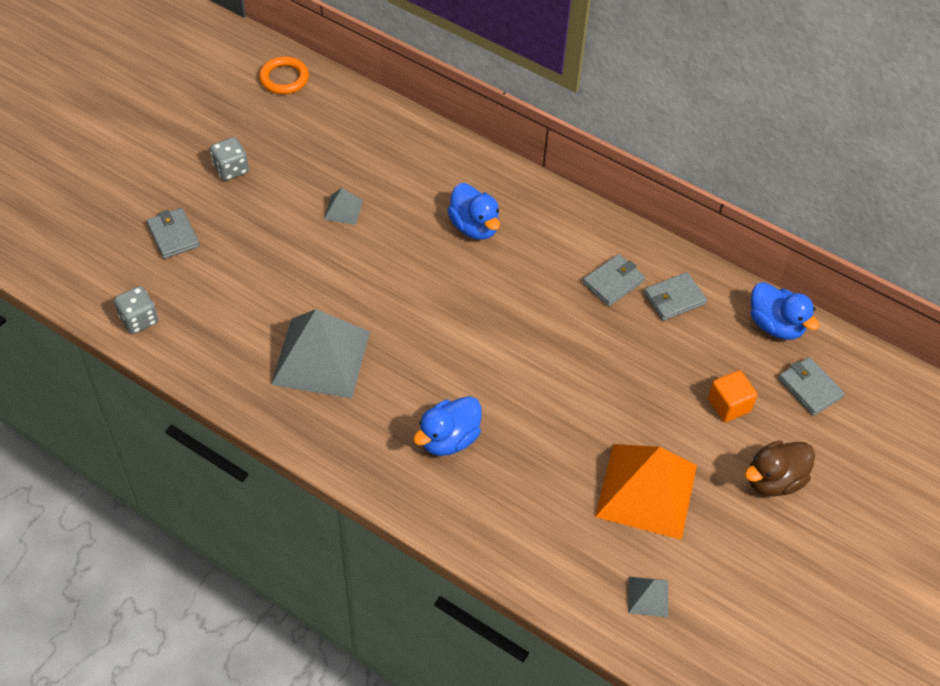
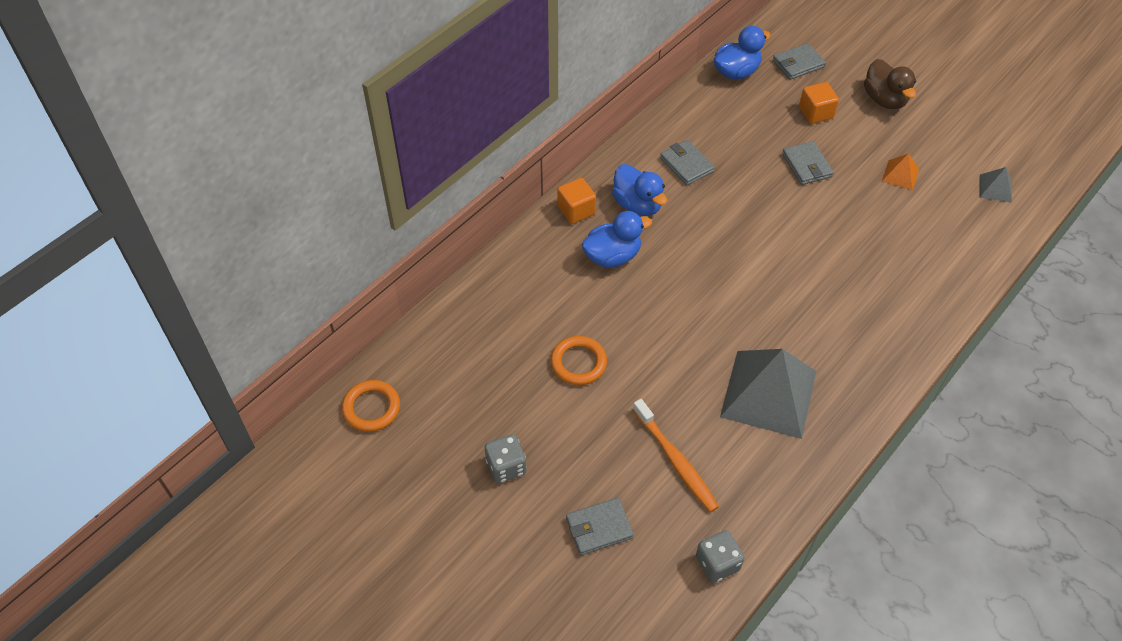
camera: 80 degrees left, 0 degrees up
grey pyramid [323,188,363,225] -> orange ring [550,336,607,385]
blue duck [413,396,482,456] -> blue duck moved to [612,164,667,216]
orange pyramid [595,444,697,540] -> orange pyramid [882,154,919,190], size x0.44
grey wallet [644,272,707,321] -> grey wallet moved to [782,141,834,185]
none -> orange cube [557,178,596,224]
none -> orange toothbrush [633,399,719,512]

